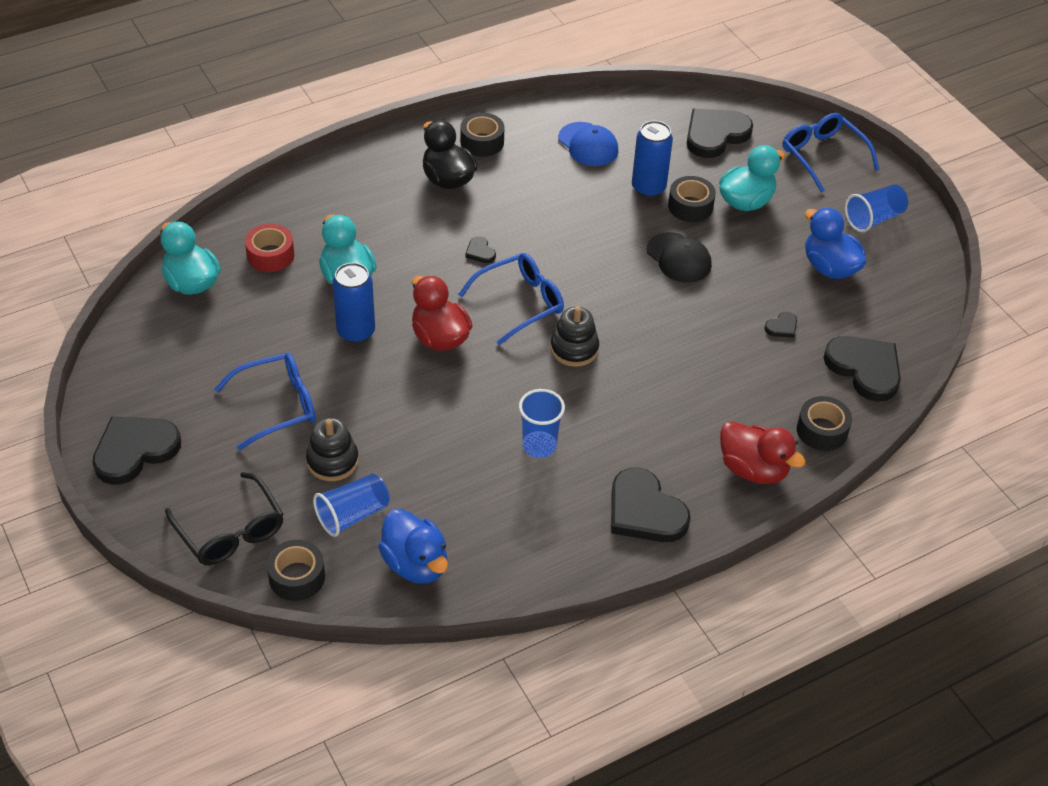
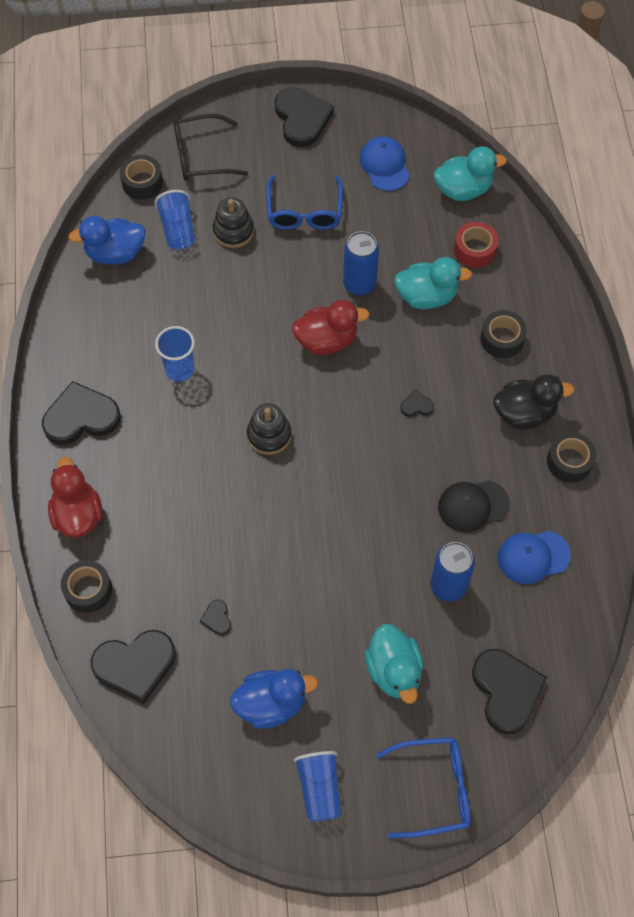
camera: 115 degrees right, 15 degrees up
blue glasses [458,253,564,345] -> none
black cap [647,232,712,283] -> black cap moved to [438,480,510,532]
black tape [668,176,716,222] -> black tape moved to [480,310,527,358]
red duck [720,421,806,484] -> red duck turned 105 degrees clockwise [48,457,103,538]
none -> blue cap [360,136,410,191]

